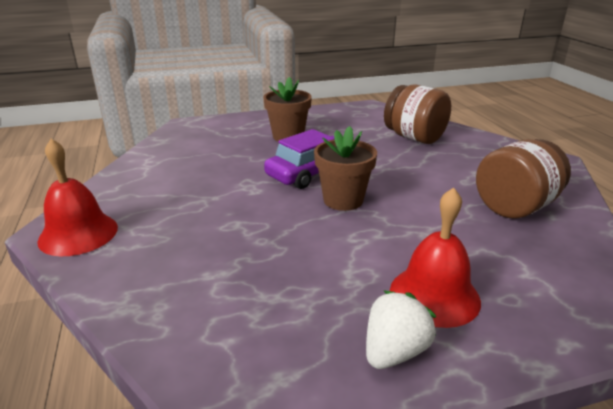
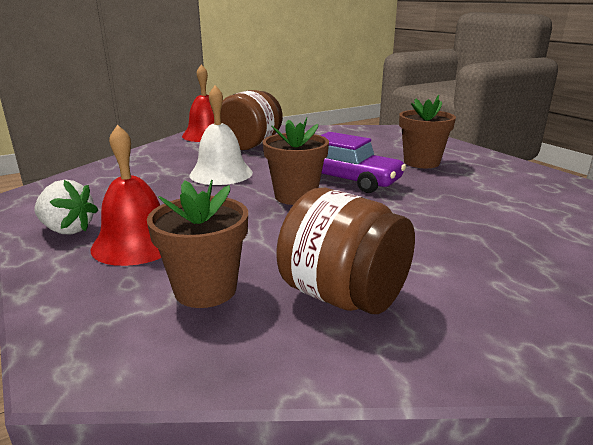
camera: 75 degrees right, 5 degrees down
brown jar [384,85,451,144] -> brown jar moved to [221,90,283,150]
none -> brown flower pot [147,180,248,308]
none -> white bell [190,86,253,185]

